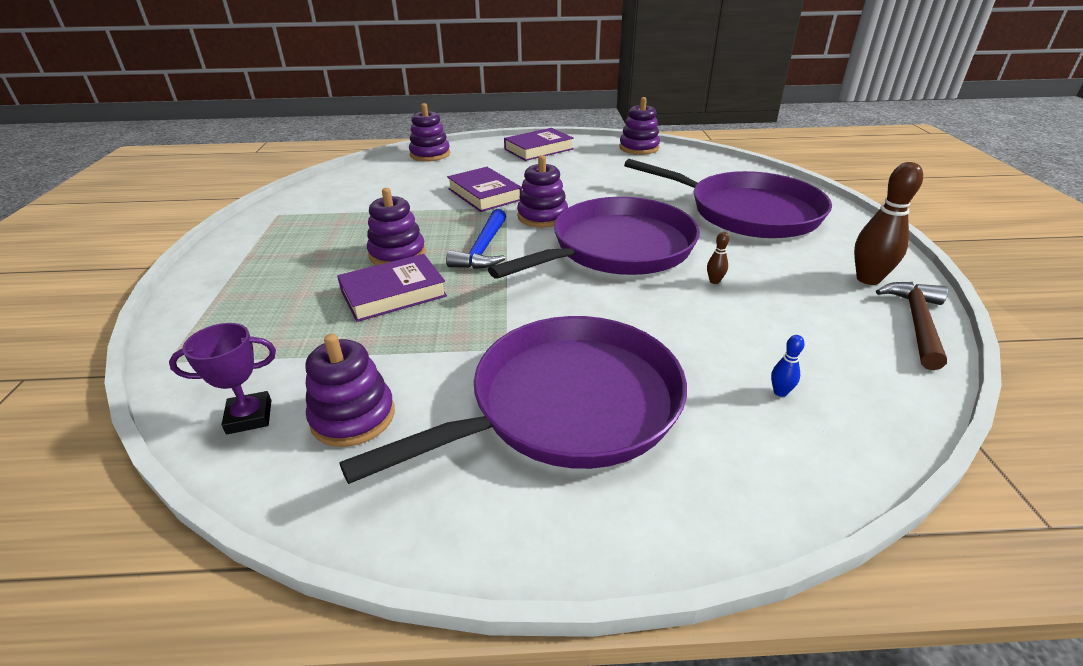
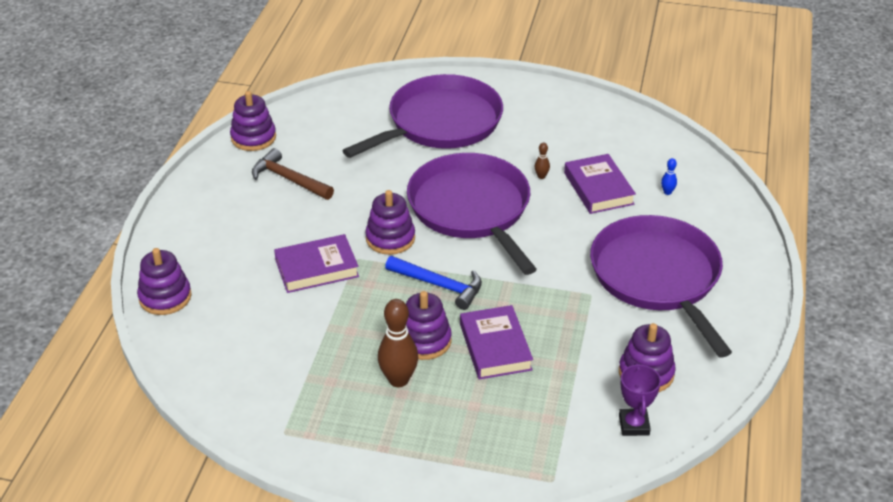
camera: 75 degrees left, 5 degrees up
purple book [504,128,574,161] -> purple book moved to [564,154,636,214]
brown bowling pin [854,162,923,285] -> brown bowling pin moved to [378,299,418,387]
brown hammer [876,282,948,370] -> brown hammer moved to [252,148,334,200]

